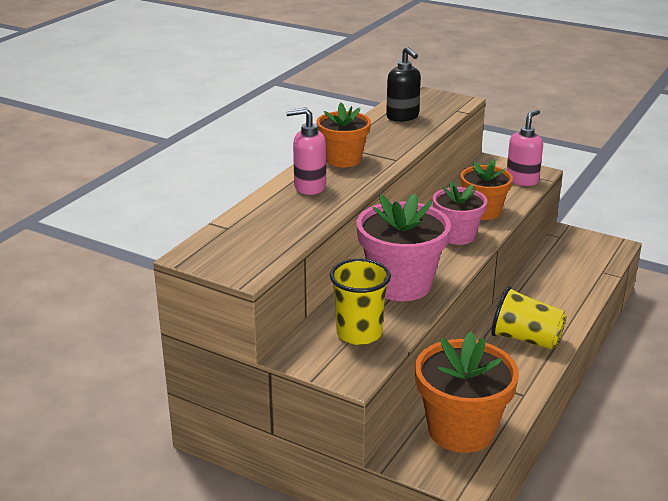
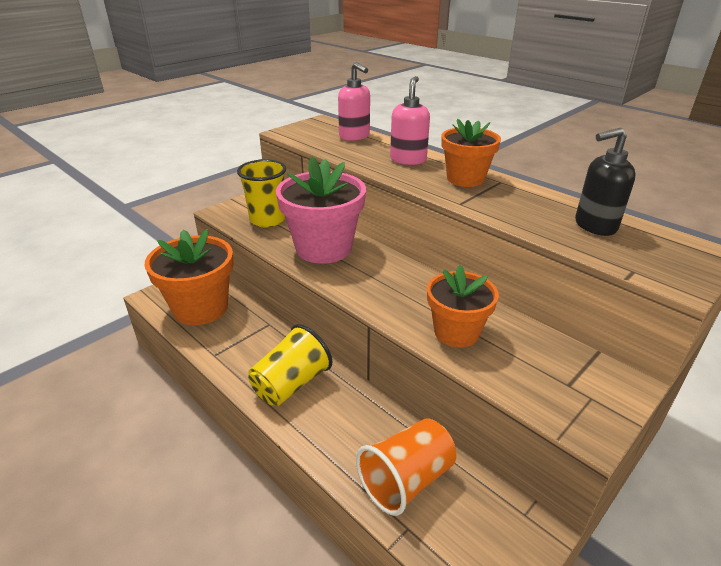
camera: 105 degrees right, 5 degrees up
pink flower pot [433,181,487,245] -> none
pink soap dispenser [507,109,543,186] -> pink soap dispenser moved to [338,62,370,141]
none -> orange cup [356,418,456,516]

